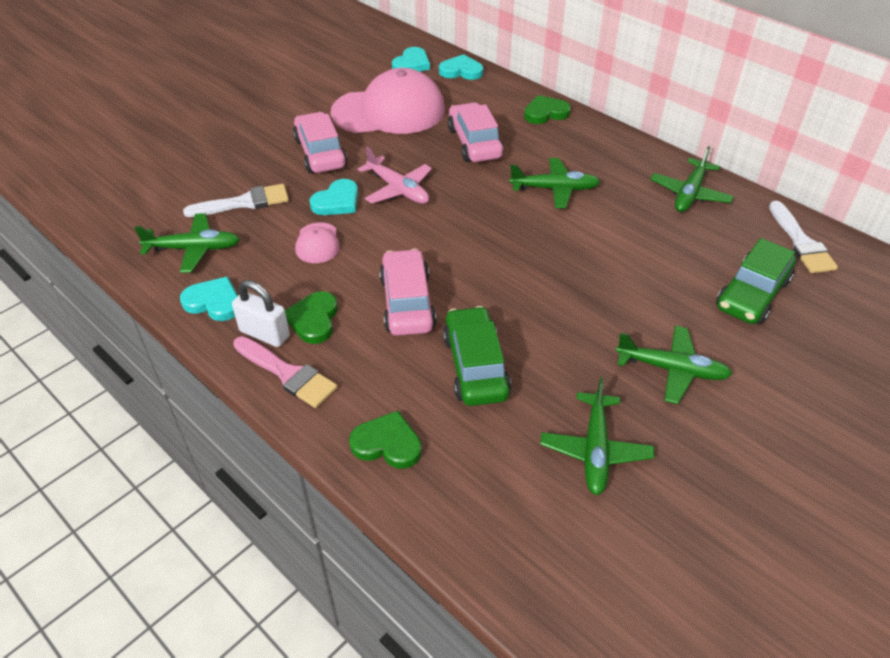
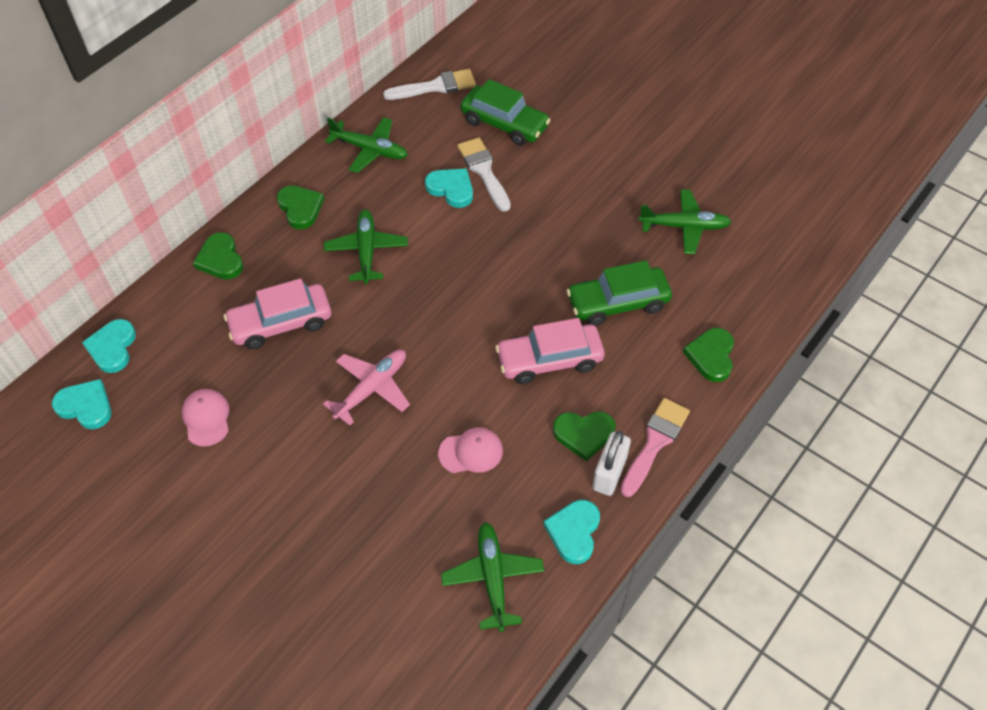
camera: 95 degrees left, 10 degrees up
white brush [183,184,289,217] -> white brush moved to [457,138,511,212]
pink car [293,112,347,173] -> none
turquoise heart [309,179,358,215] -> turquoise heart moved to [425,168,473,208]
pink cap [331,68,445,134] -> pink cap [181,389,229,447], size x0.43
green plane [616,326,732,404] -> none
none -> green heart [277,185,324,229]

